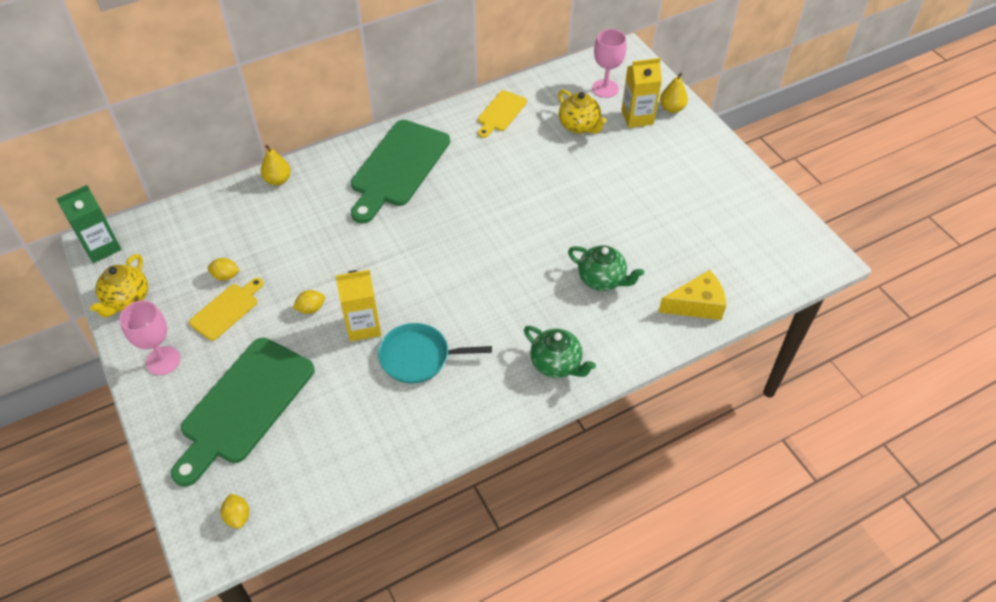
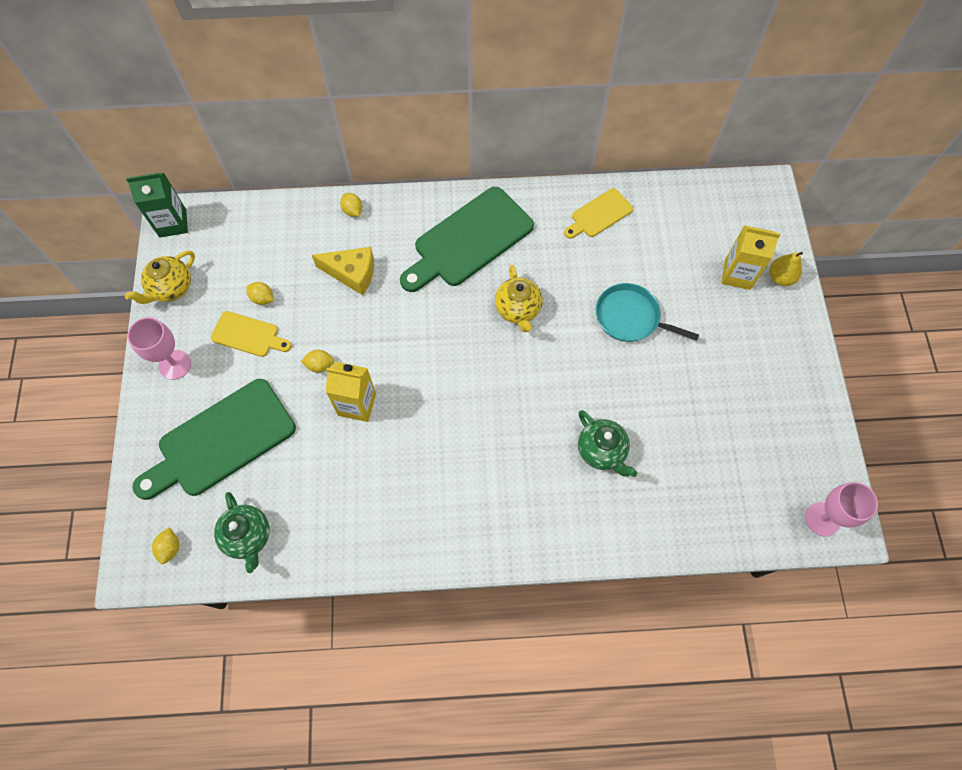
camera: 25 degrees right, 15 degrees up
yellow cutting board [189,278,264,341] -> yellow cutting board turned 45 degrees clockwise [211,311,292,357]
yellow pear [261,145,291,185] -> yellow lemon [340,193,362,217]
turquoise pan [378,323,492,383] -> turquoise pan moved to [596,283,699,342]
green teapot [524,326,596,378] -> green teapot moved to [214,492,270,573]
yellow teapot [558,89,607,134] -> yellow teapot moved to [495,265,543,333]
pink goblet [592,29,627,98] -> pink goblet moved to [805,482,878,537]
yellow cheese [659,270,726,320] -> yellow cheese moved to [312,247,374,295]

